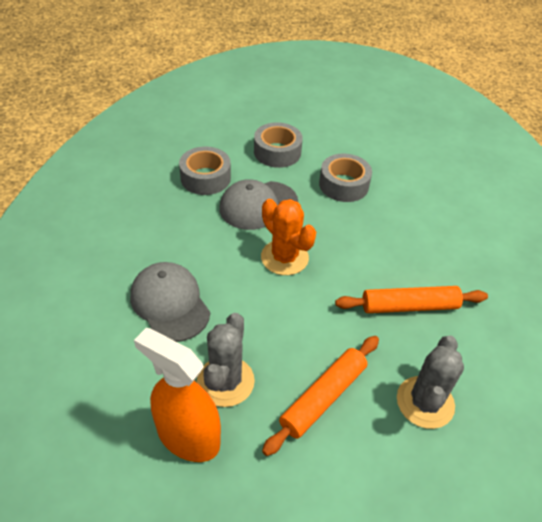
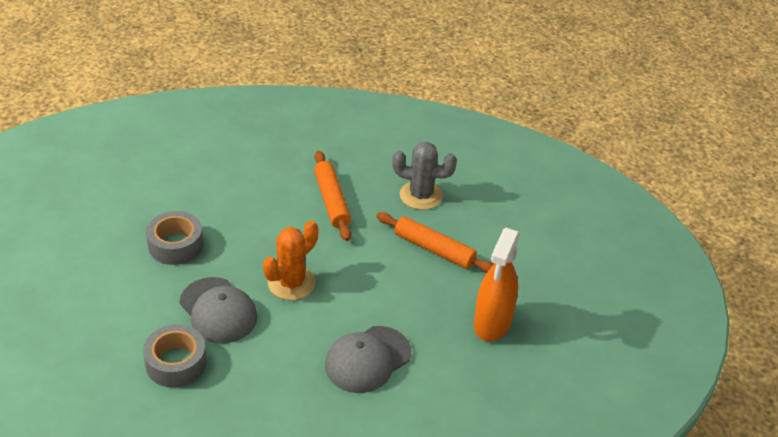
camera: 100 degrees left, 5 degrees down
grey cactus [197,313,255,407] -> none
grey tape [254,122,303,168] -> none

